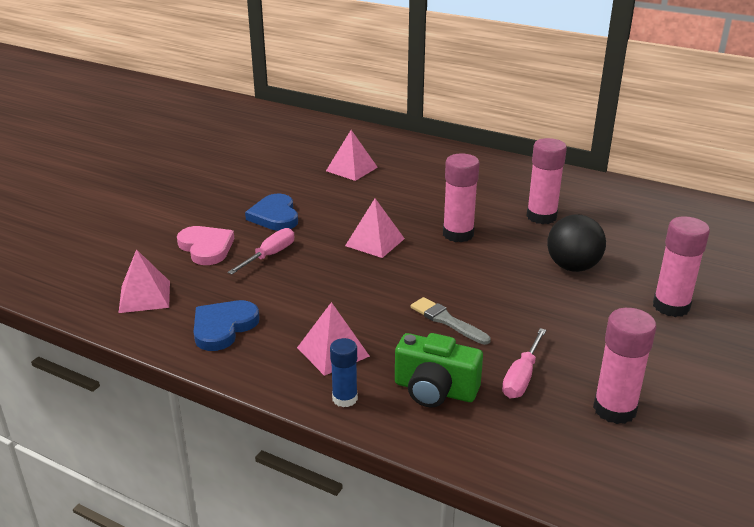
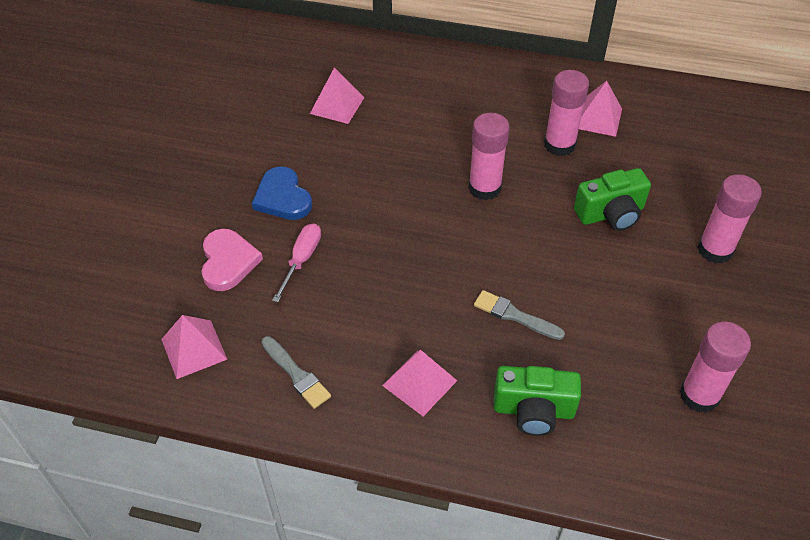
camera: 15 degrees left, 20 degrees up
pink heart [177,226,234,265] -> pink heart turned 45 degrees clockwise [201,229,263,291]
blue heart [194,300,260,351] -> grey brush [261,336,331,409]
blue glue stick [330,338,358,407] -> none
pink pyramid [345,199,405,258] -> pink pyramid moved to [579,81,622,137]
pink screwdriver [502,328,546,398] -> none
black ball [547,214,606,272] -> green camera [574,168,651,231]

